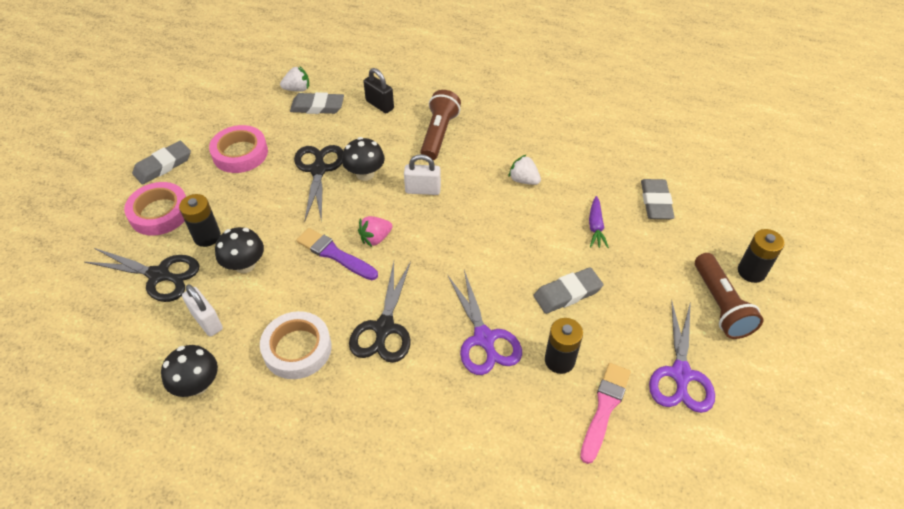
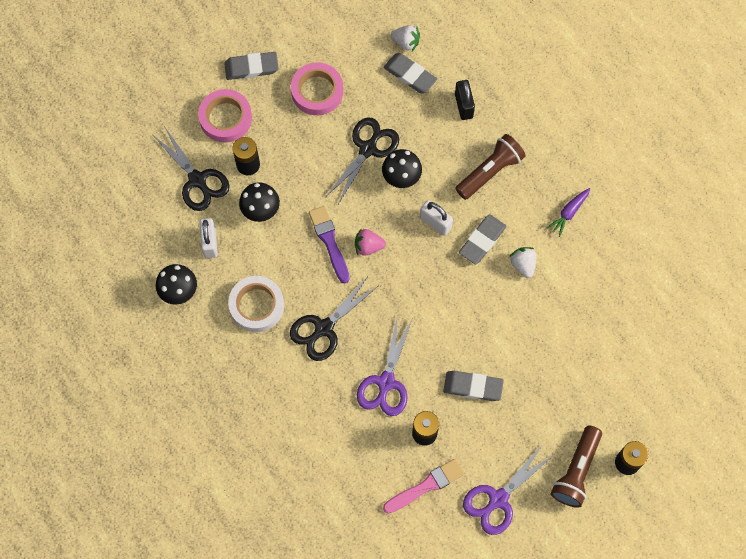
camera: 35 degrees right, 20 degrees up
purple carrot [589,196,609,248] -> purple carrot moved to [547,188,590,237]
grey eraser [641,179,675,219] -> grey eraser moved to [459,214,506,265]

